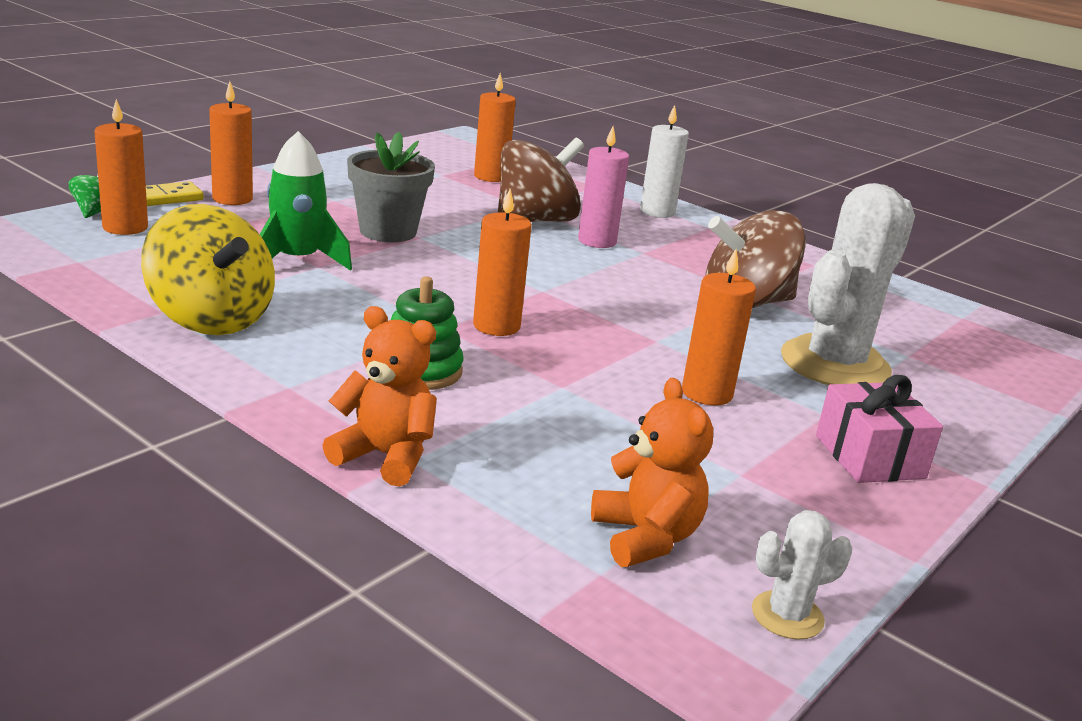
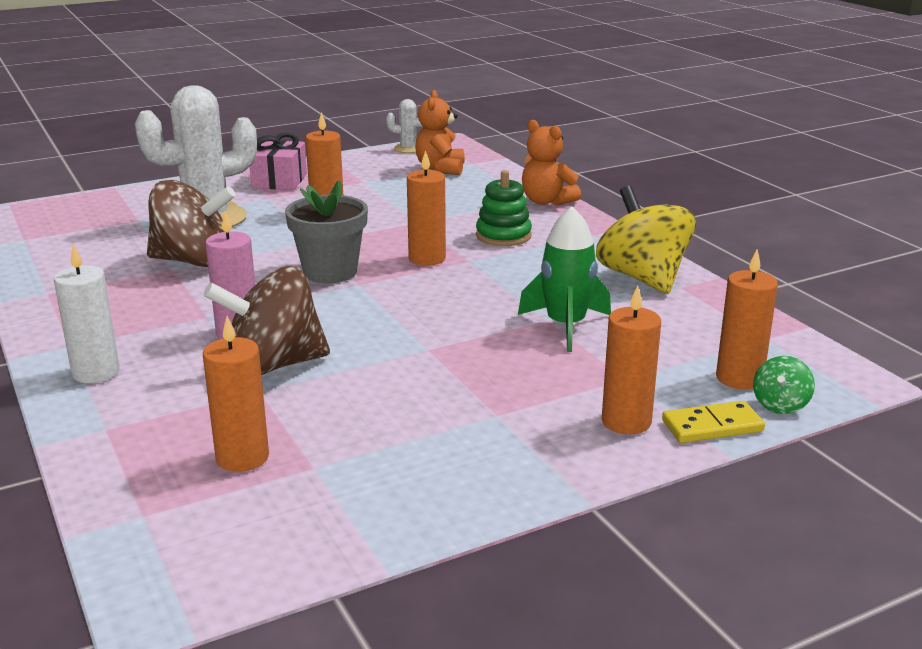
camera: 155 degrees left, 0 degrees up
grey flower pot [347,132,435,242] -> grey flower pot moved to [285,181,368,283]

